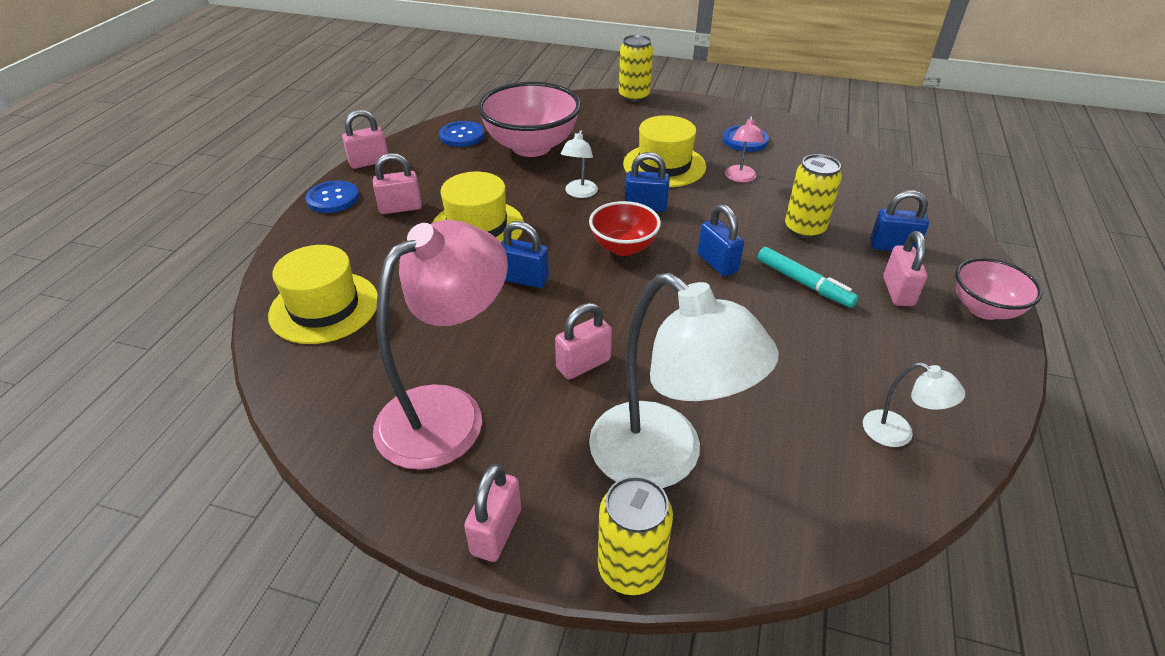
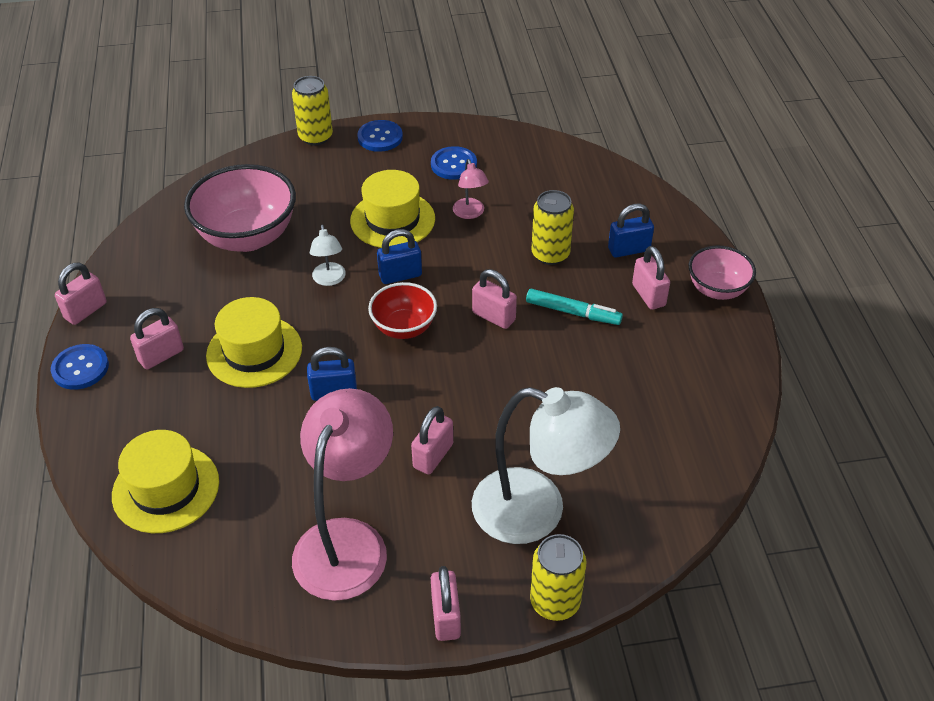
camera: 25 degrees left, 5 degrees up
blue button [439,121,485,147] -> blue button moved to [357,120,403,152]
blue padlock [698,204,744,277] -> pink padlock [472,269,517,329]
white lamp [863,362,965,447] -> none

